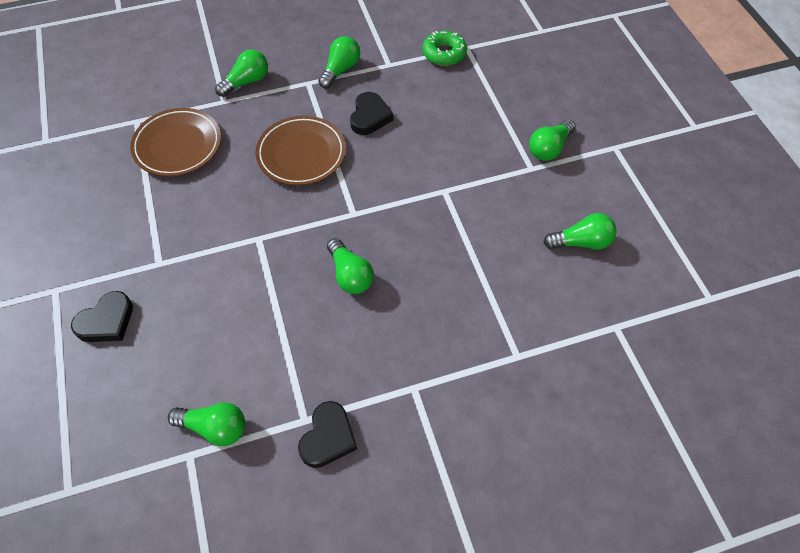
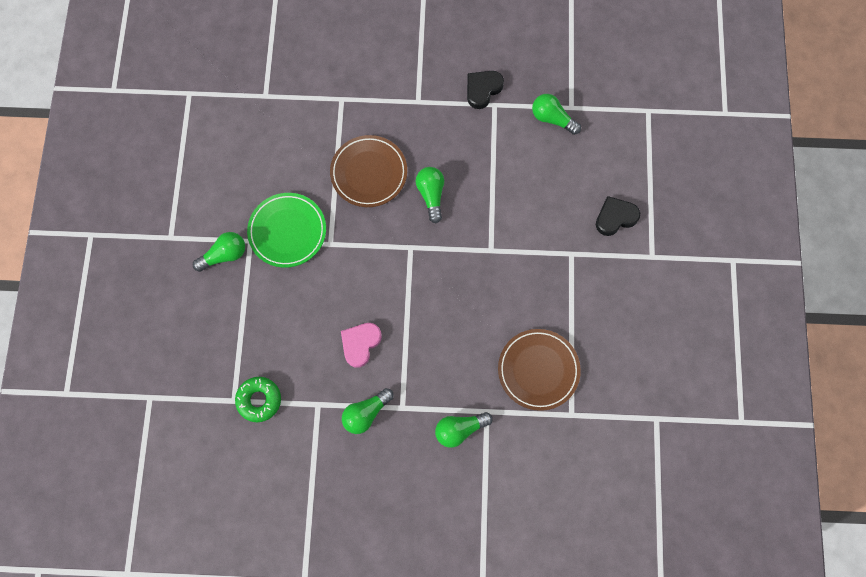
camera: 160 degrees left, 15 degrees up
brown plate [255,116,346,185] -> brown plate moved to [330,135,407,207]
black heart [350,92,393,135] -> pink heart [341,323,382,368]
green light bulb [543,213,617,249] -> none
none -> green plate [247,193,326,268]

